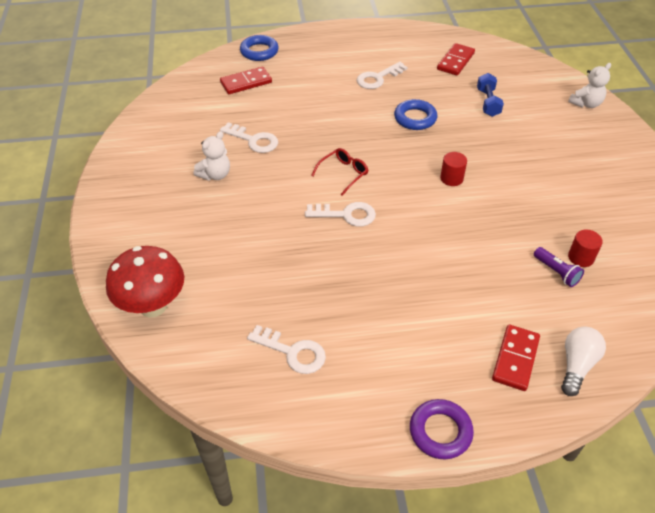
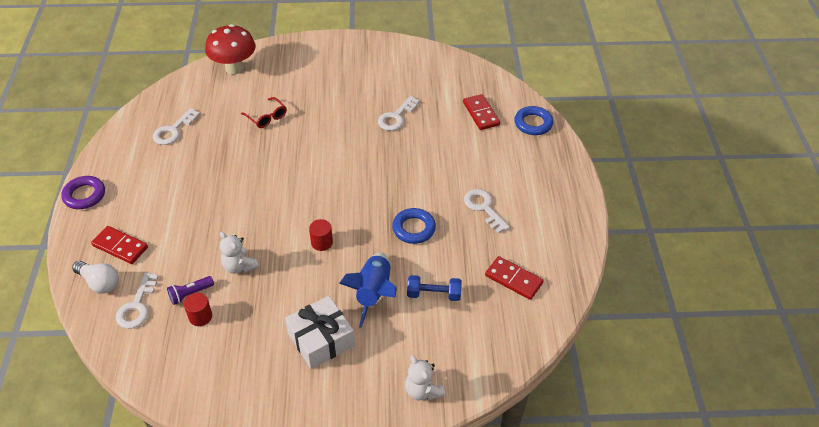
camera: 95 degrees right, 0 degrees up
white teddy bear [194,131,230,181] -> white teddy bear moved to [220,232,259,274]
white key [305,202,376,227] -> white key moved to [116,272,159,329]
red glasses [311,148,368,196] -> red glasses moved to [241,97,287,128]
none -> white gift [285,296,355,369]
none -> blue rocket [339,253,397,328]

